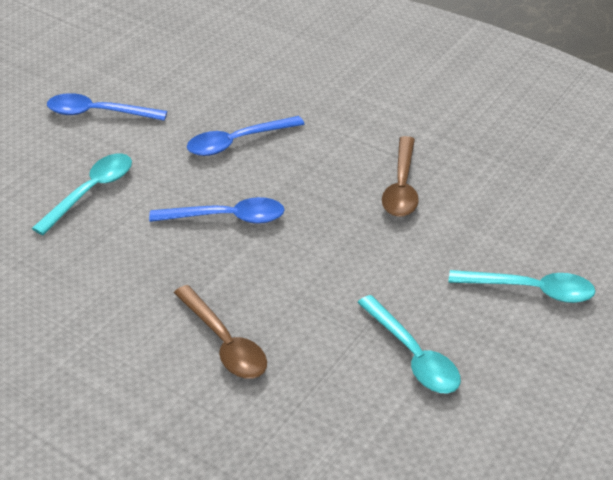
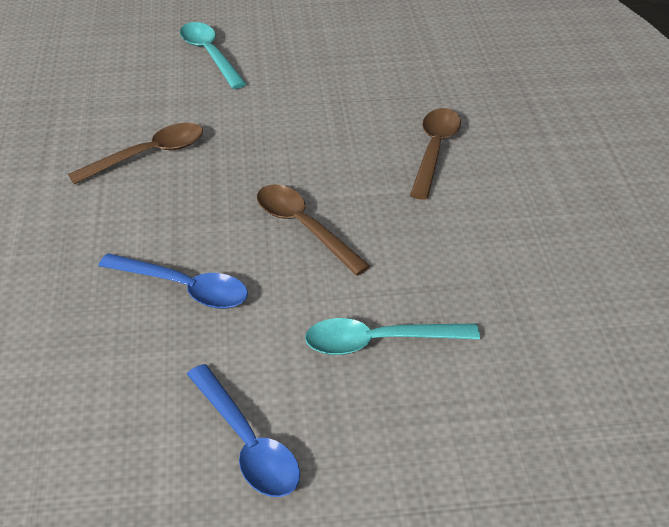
camera: 130 degrees left, 0 degrees up
blue spoon [149,197,285,224] -> brown spoon [257,185,370,276]
turquoise spoon [357,295,461,394] -> none

